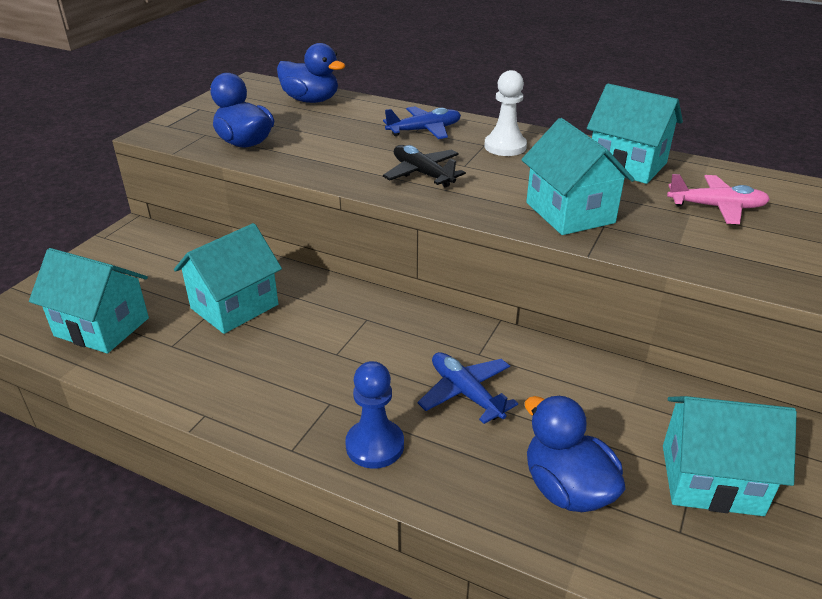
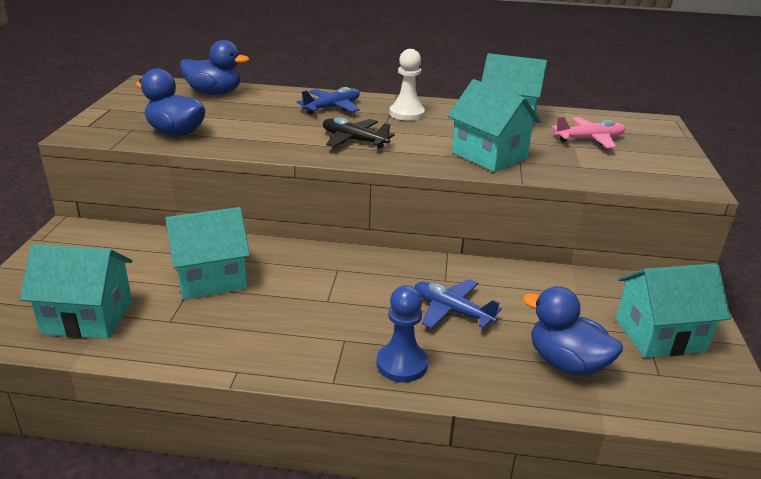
camera: 20 degrees left, 5 degrees down
turquoise house [174,223,282,334] -> turquoise house turned 45 degrees clockwise [165,207,250,300]

